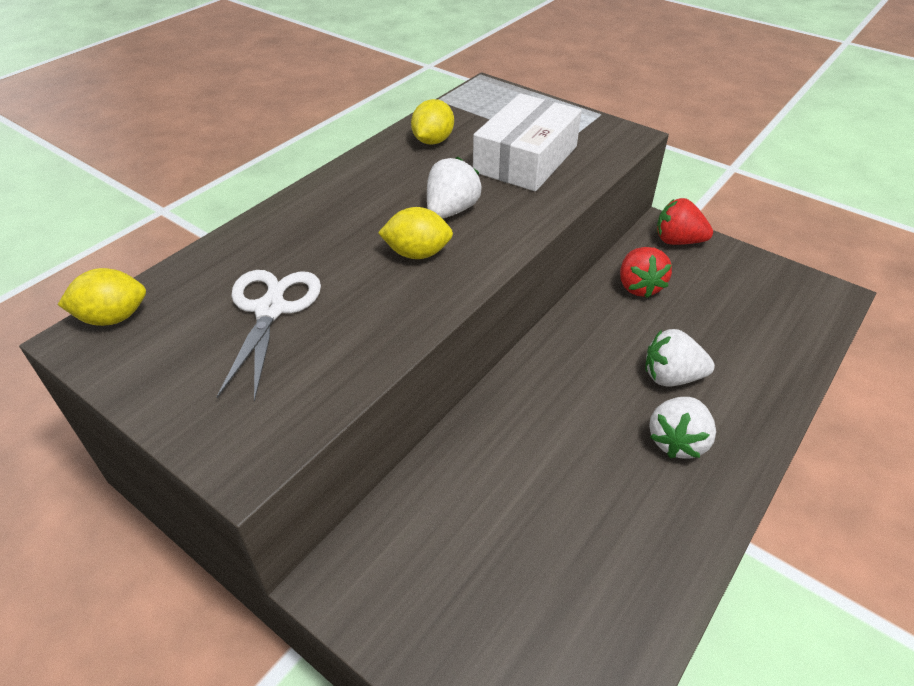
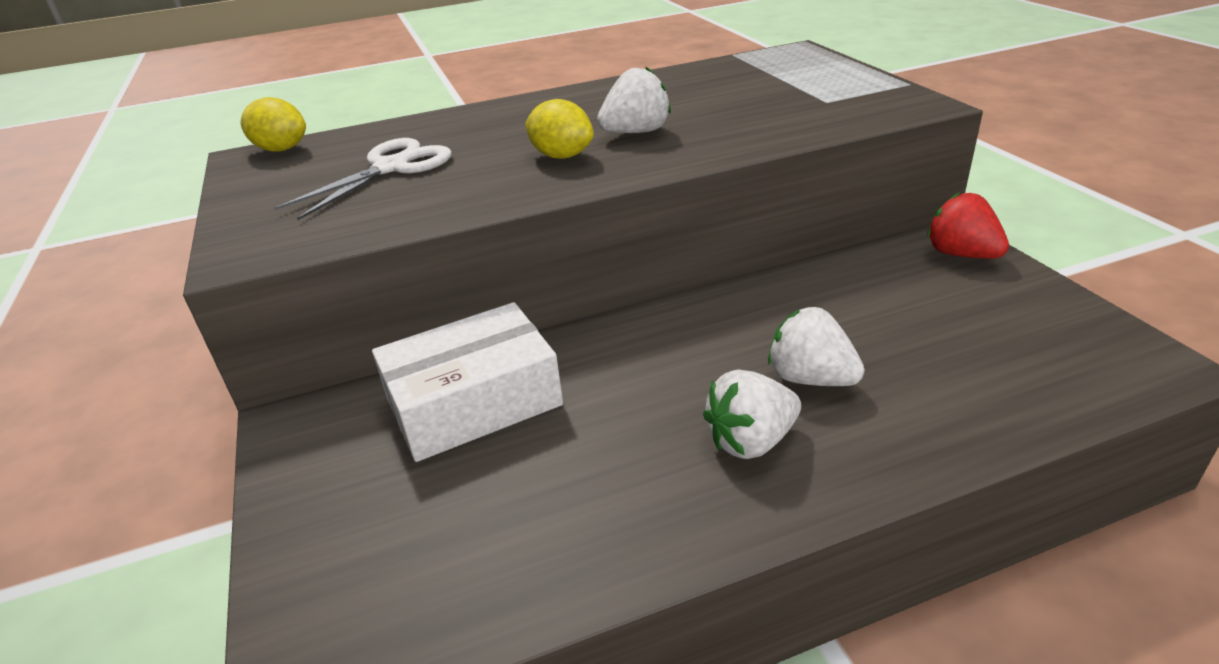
camera: 35 degrees right, 10 degrees down
yellow lemon [411,99,454,145] -> none
white box [473,93,582,192] -> white box moved to [372,302,563,462]
red strawberry [620,247,672,298] -> none

